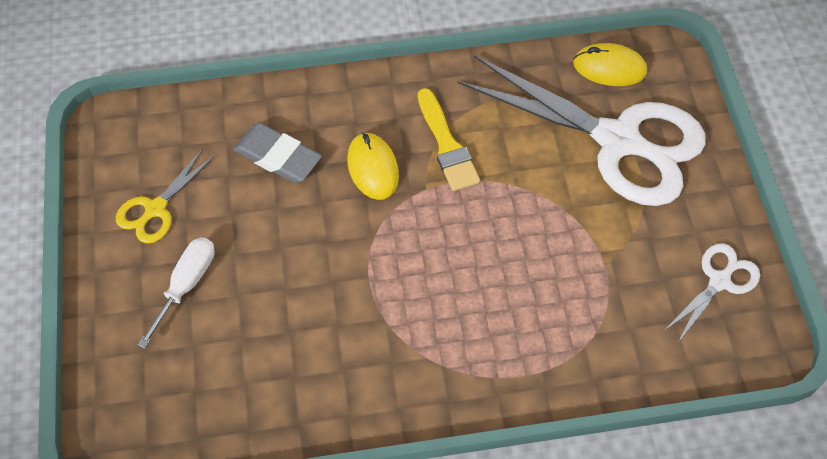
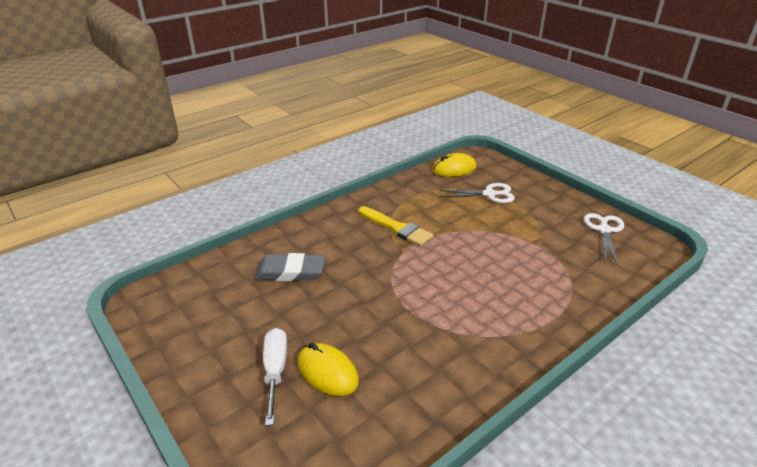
camera: 30 degrees left, 25 degrees down
yellow scissors [116,149,215,244] -> none
yellow mouse [347,132,399,200] -> yellow mouse moved to [298,343,359,396]
white scissors [458,55,706,206] -> white scissors [439,183,515,203], size x0.45

